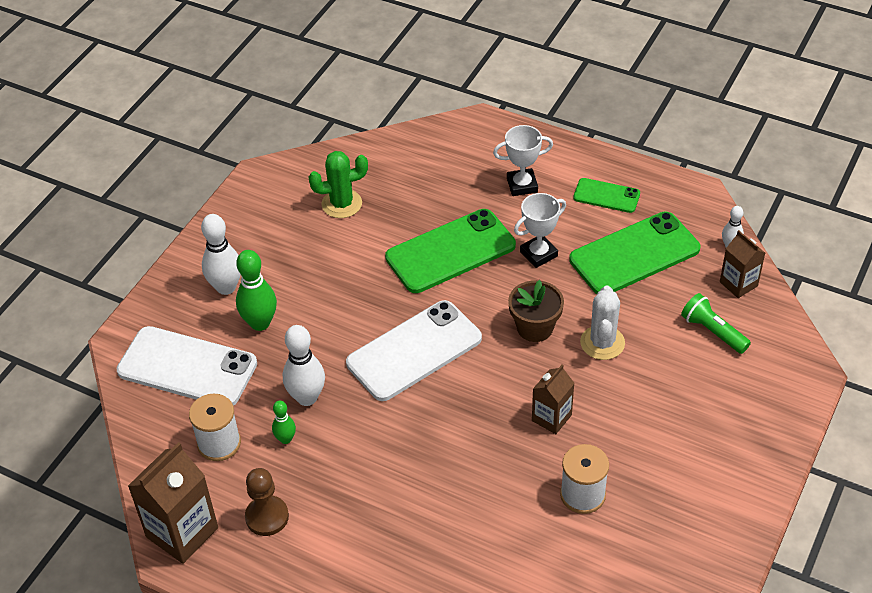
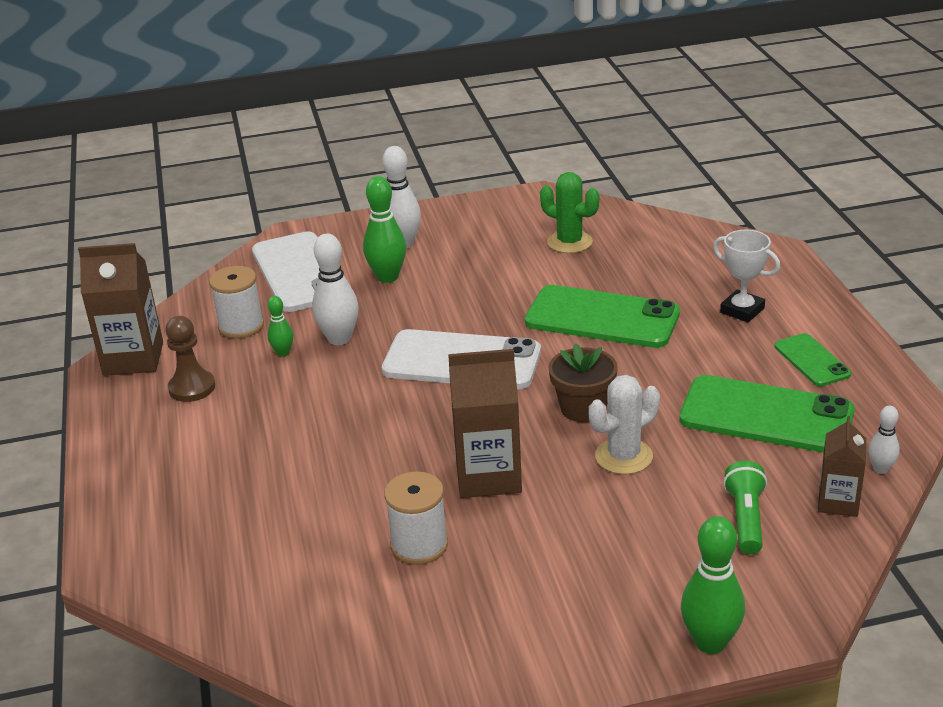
camera: 50 degrees right, 15 degrees down
white trophy [514,193,566,268] -> none
brown carton [532,364,574,434] -> brown carton [448,349,522,498], size x1.68
none -> green bowling pin [681,516,745,654]

